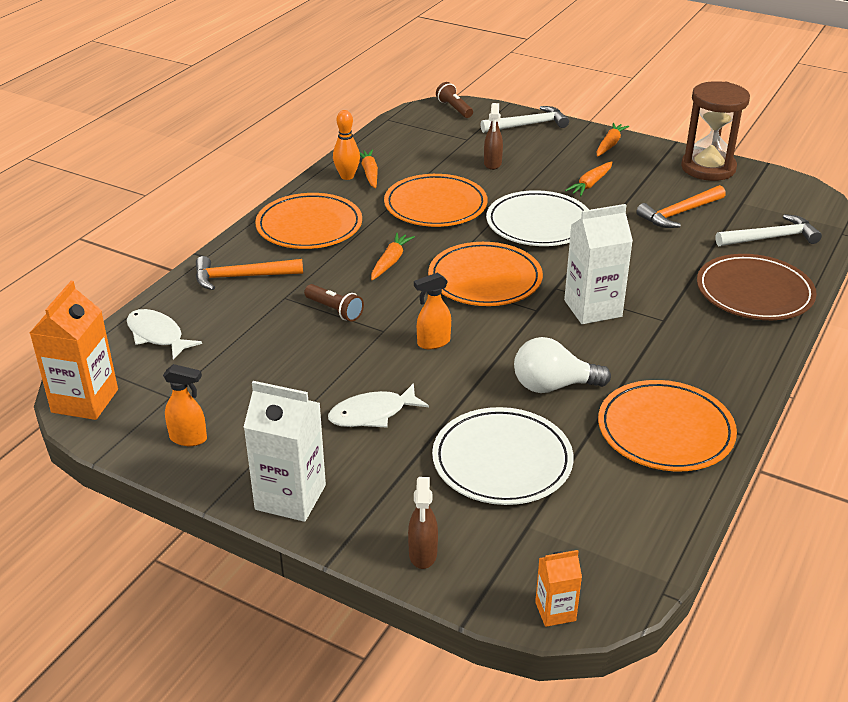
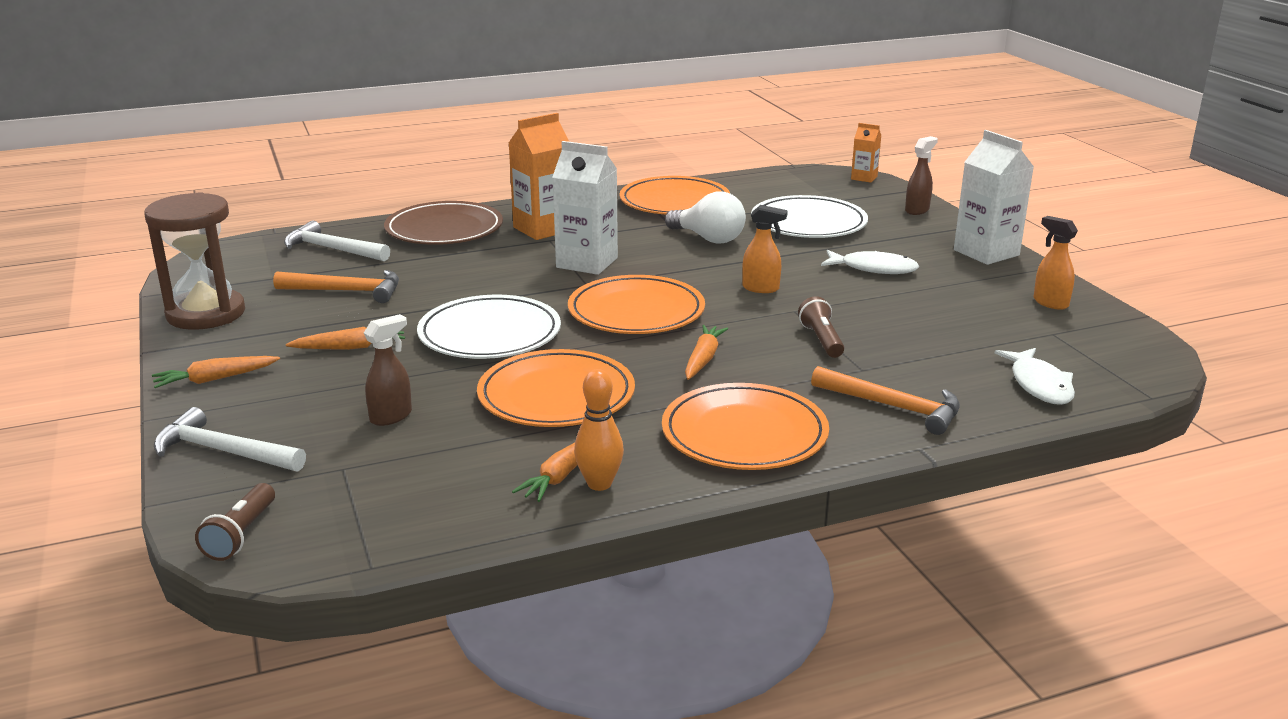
camera: 140 degrees left, 10 degrees down
orange carton [30,281,118,420] -> orange carton moved to [509,113,569,240]
orange carrot [371,233,415,280] -> orange carrot turned 135 degrees clockwise [685,325,728,380]

